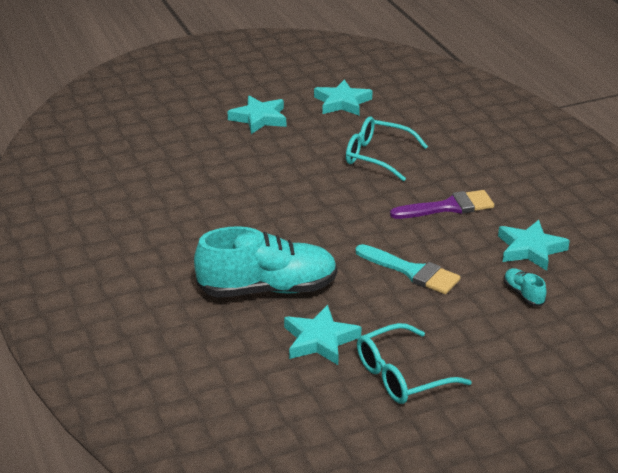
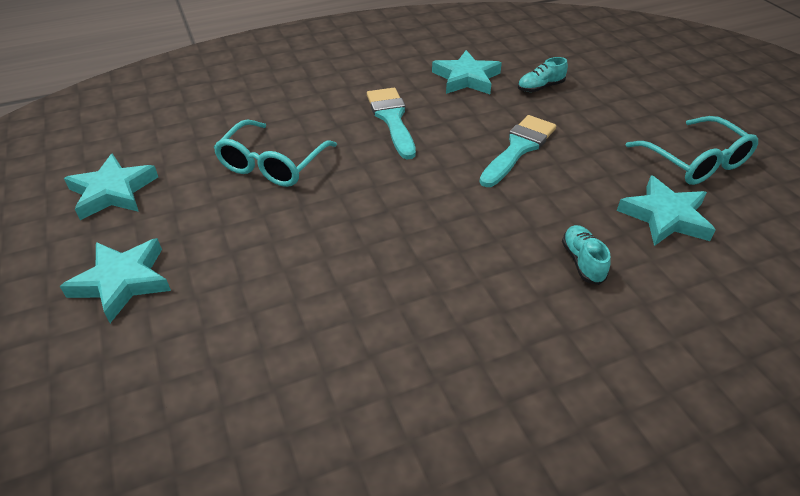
camera: 90 degrees left, 10 degrees up
turquoise shoe [194,226,338,297] -> turquoise shoe [562,225,611,285], size x0.41
purple brush [390,190,494,219] -> turquoise brush [367,88,416,160]

